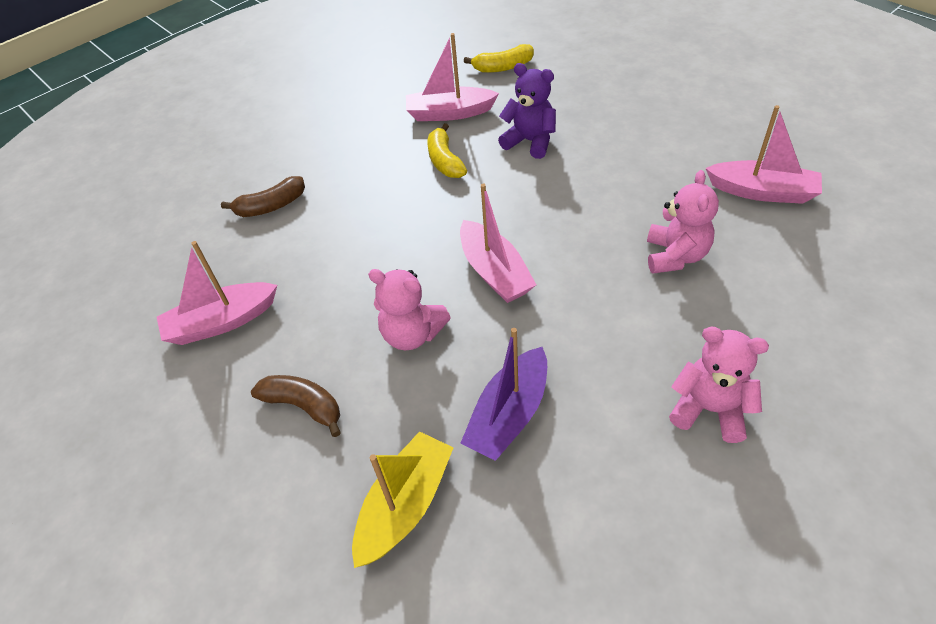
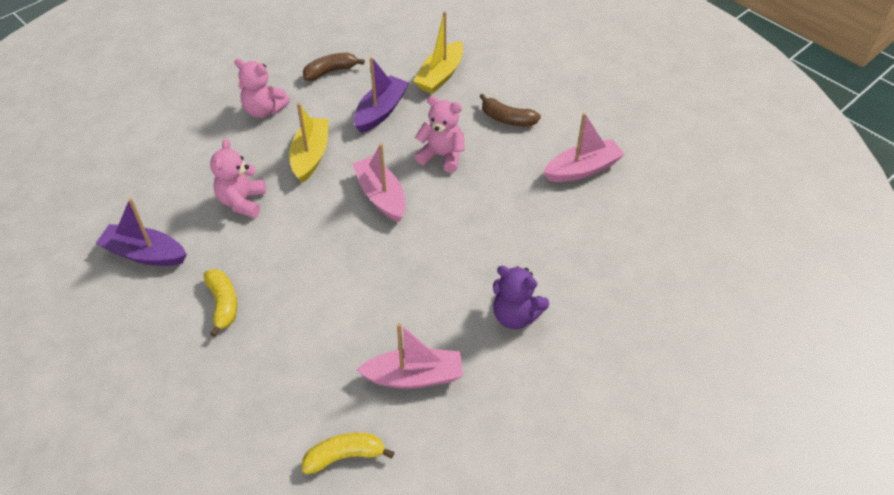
camera: 175 degrees right, 0 degrees up
brown banana [221,176,305,217] -> brown banana moved to [303,53,365,81]
yellow banana [427,123,467,178] -> yellow banana moved to [204,269,237,337]
purple teddy bear [498,63,556,159] -> purple teddy bear moved to [493,266,549,329]
pink boat [705,105,822,204] -> purple boat [96,198,187,266]
none -> yellow boat [289,103,329,183]

